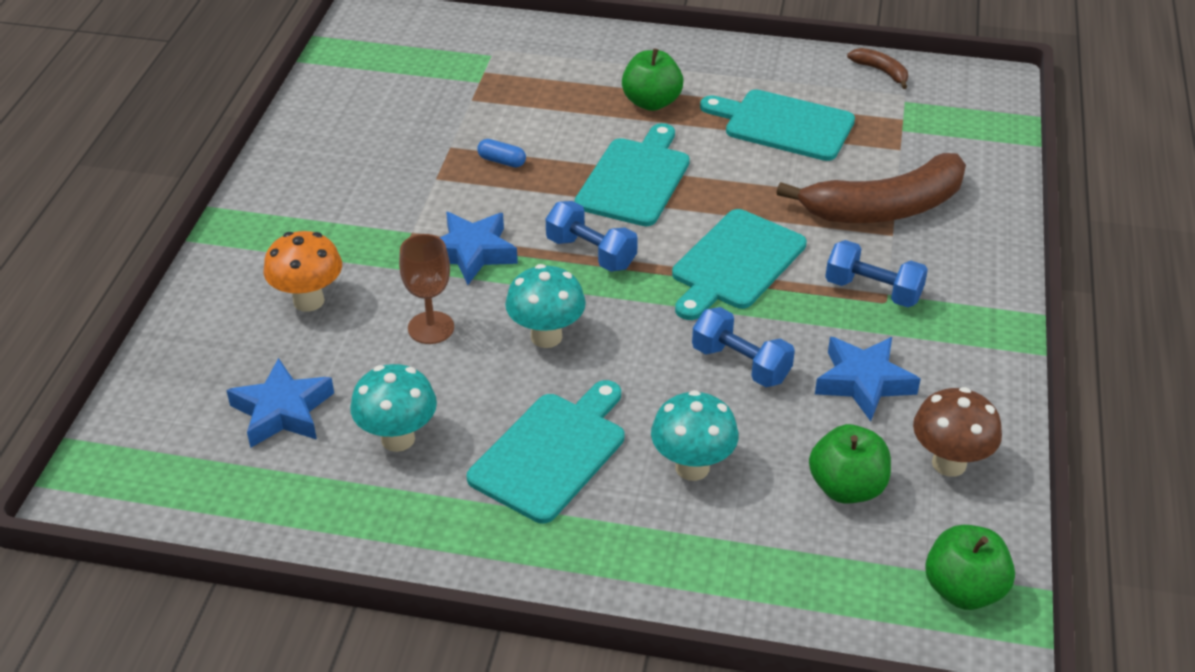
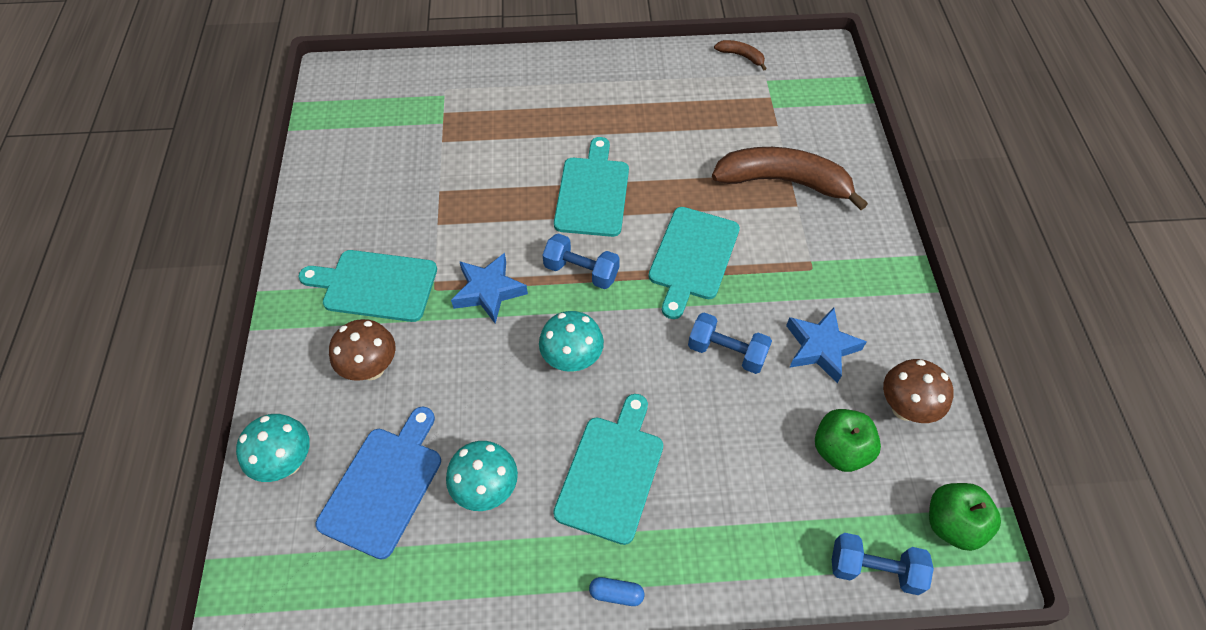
camera: 15 degrees left, 15 degrees up
blue star [226,358,334,448] -> blue cutting board [316,407,441,560]
orange mushroom [263,231,342,312] -> brown mushroom [329,319,396,381]
brown goblet [399,234,454,344] -> none
blue capsule [477,139,526,168] -> blue capsule moved to [589,577,644,606]
green apple [622,48,684,111] -> none
turquoise mushroom [651,390,739,481] -> turquoise mushroom moved to [236,414,310,482]
turquoise cutting board [700,90,855,161] -> turquoise cutting board moved to [299,250,437,322]
brown banana [776,153,966,223] -> brown banana turned 135 degrees counterclockwise [712,147,868,210]
blue dumbbell [825,240,928,307] -> blue dumbbell moved to [832,533,934,595]

